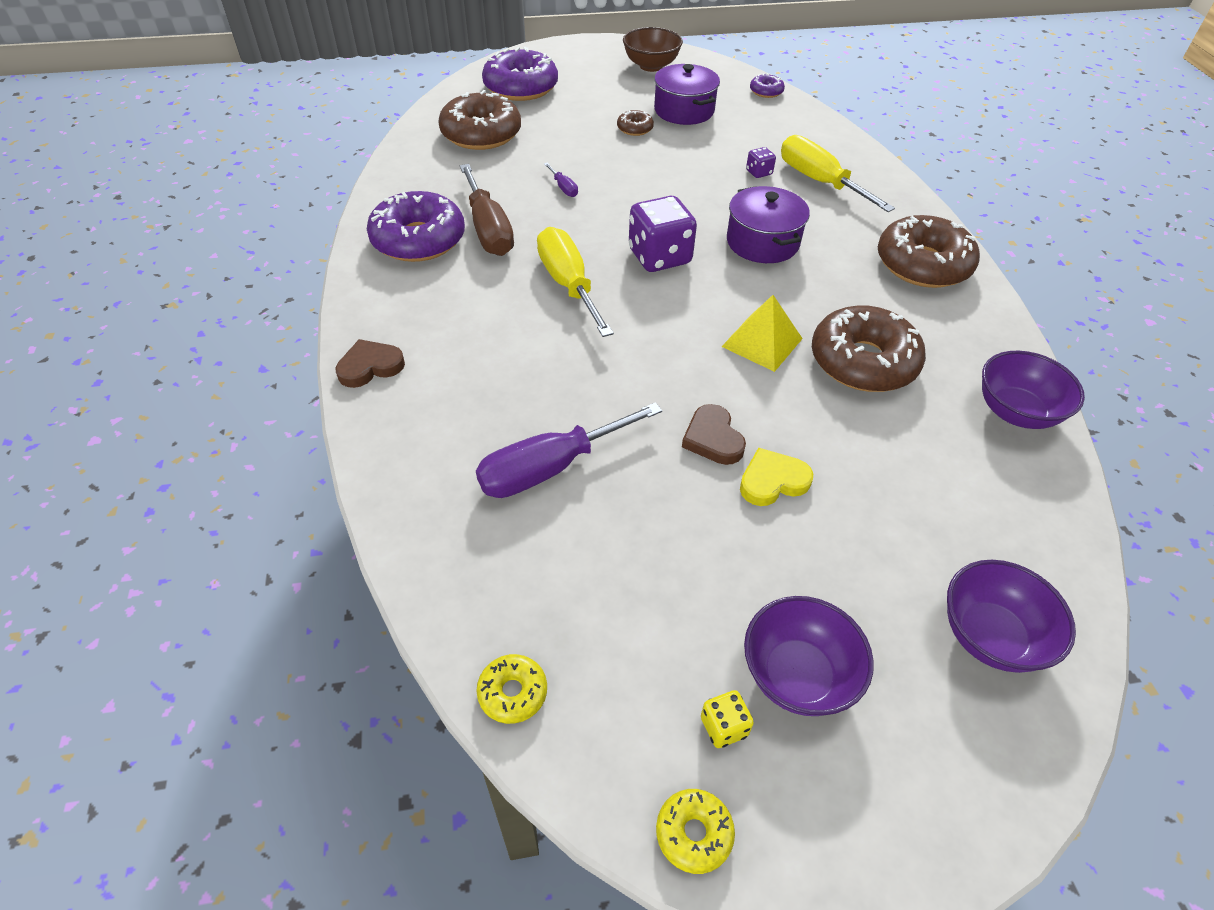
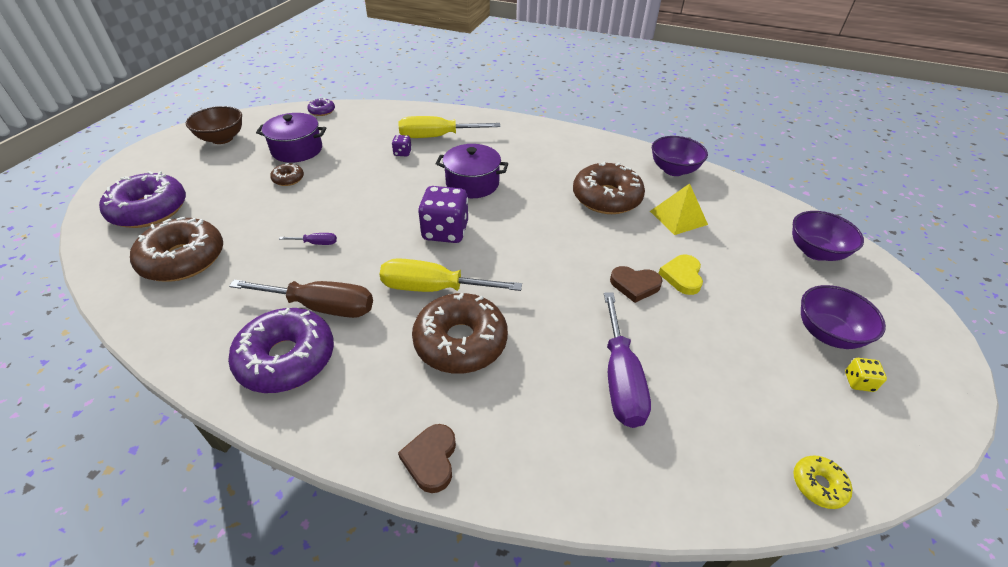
camera: 60 degrees left, 5 degrees down
yellow donut [656,789,735,874] -> none
yellow pyramid [722,295,803,372] -> yellow pyramid moved to [650,183,708,235]
brown donut [878,215,980,288] -> brown donut moved to [412,293,508,374]

